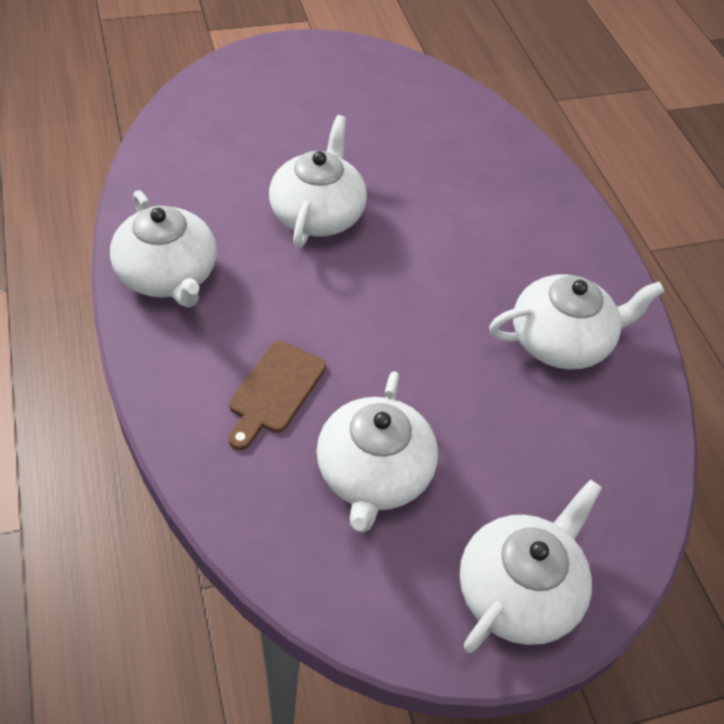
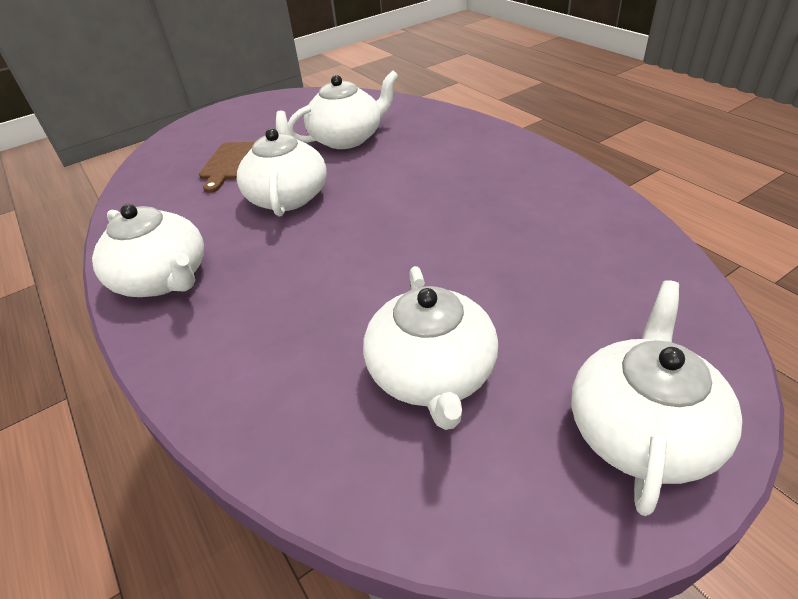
camera: 10 degrees left, 10 degrees down
brown cutting board [229,341,326,450] -> brown cutting board moved to [199,142,255,193]
white teapot [489,274,665,369] -> white teapot moved to [288,71,398,149]

